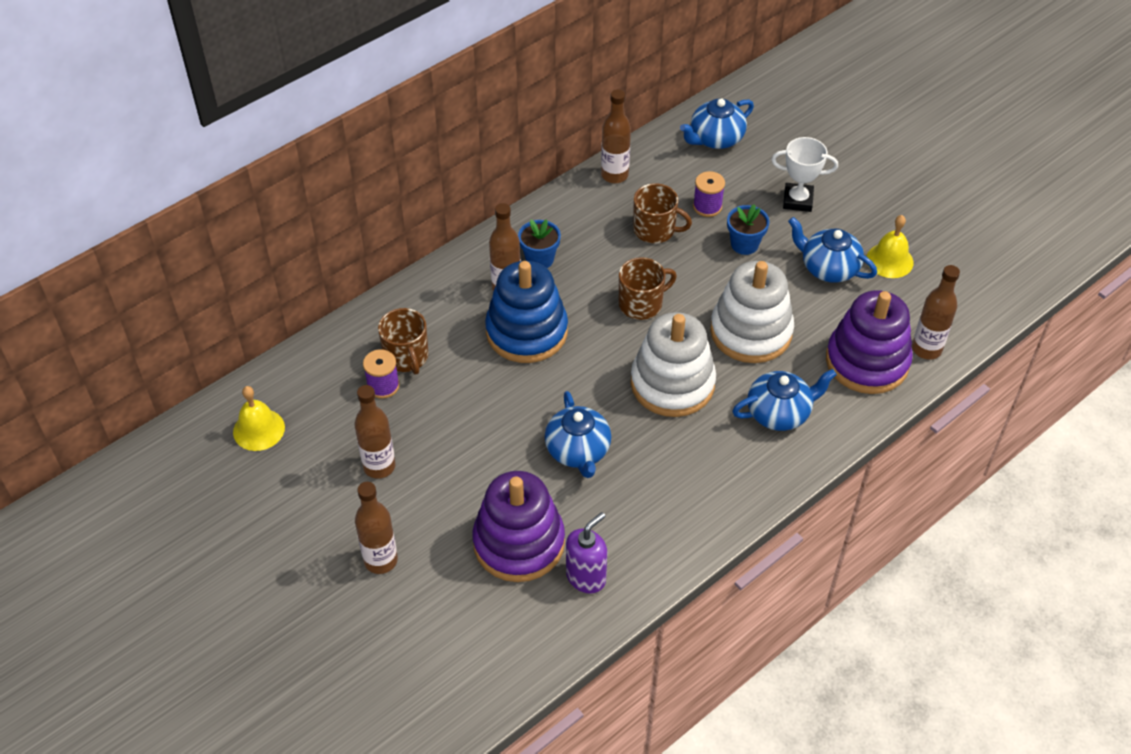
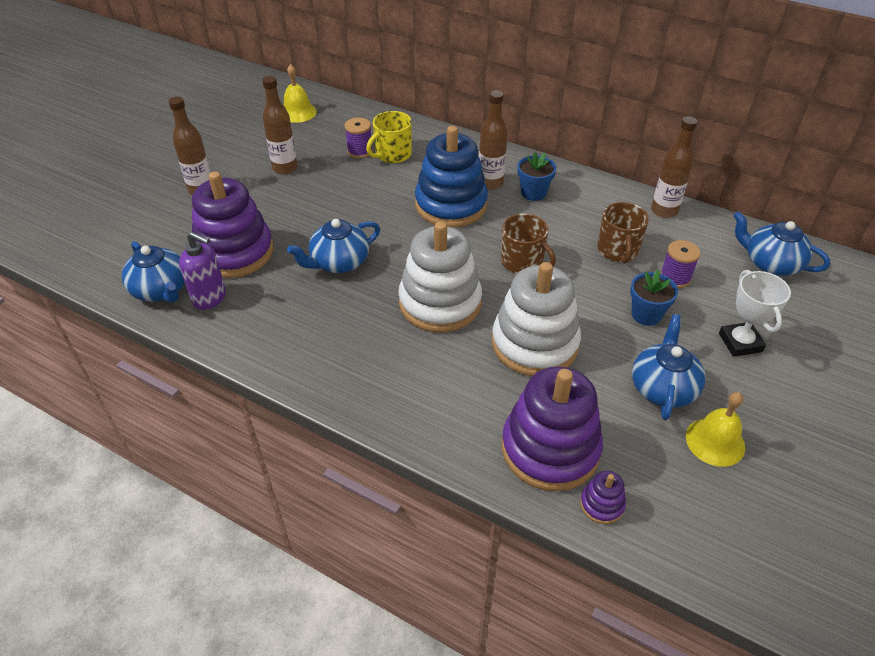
camera: 70 degrees right, 5 degrees down
brown mug [378,308,428,375] -> yellow mug [366,111,412,163]
blue teapot [732,369,837,431] -> blue teapot moved to [122,241,185,303]
brown bottle [912,265,960,360] -> purple stacking toy [580,471,626,524]

